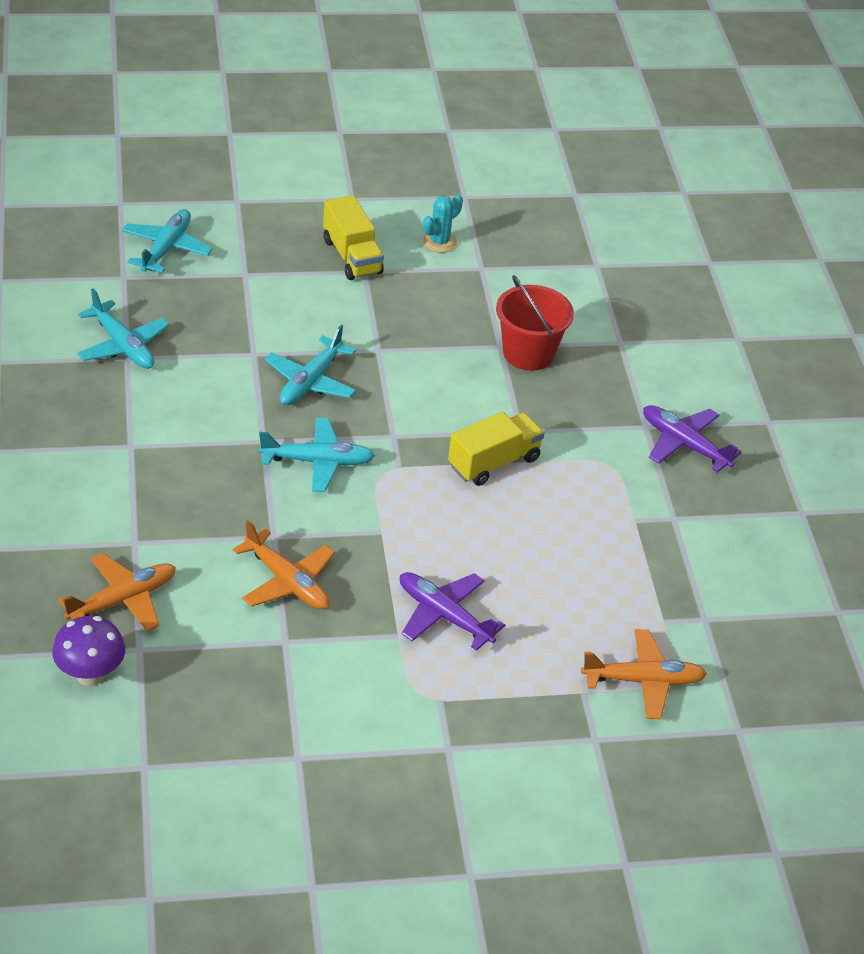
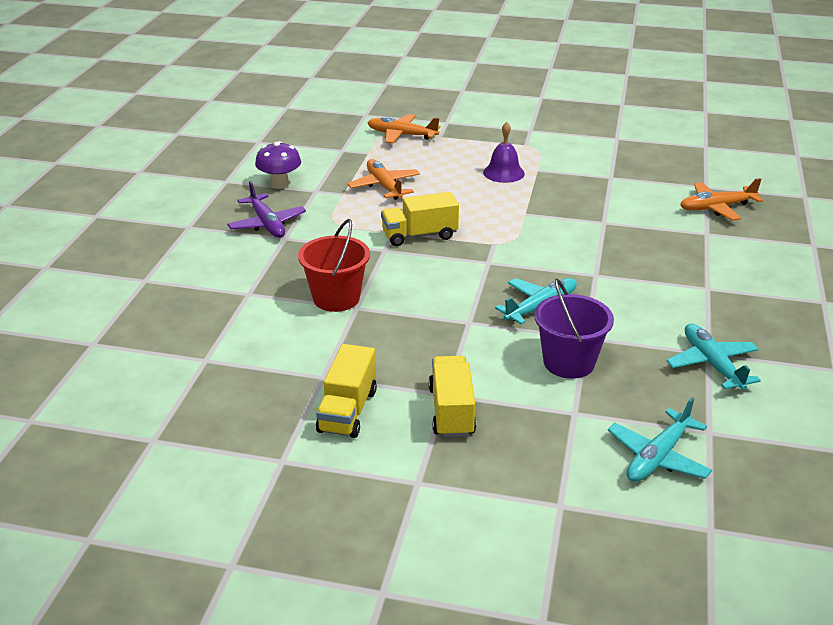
camera: 155 degrees left, 10 degrees down
purple mushroom [52,616,125,686] -> purple mushroom moved to [255,141,301,189]
orange plane [233,520,335,610] -> orange plane moved to [347,159,420,200]
turquoise plane [259,418,375,492] -> none
purple plane [400,572,505,651] -> purple bell [483,122,525,183]
turquoise cactus [423,194,463,253] -> yellow truck [316,344,377,438]
none -> purple bucket [534,279,614,379]

